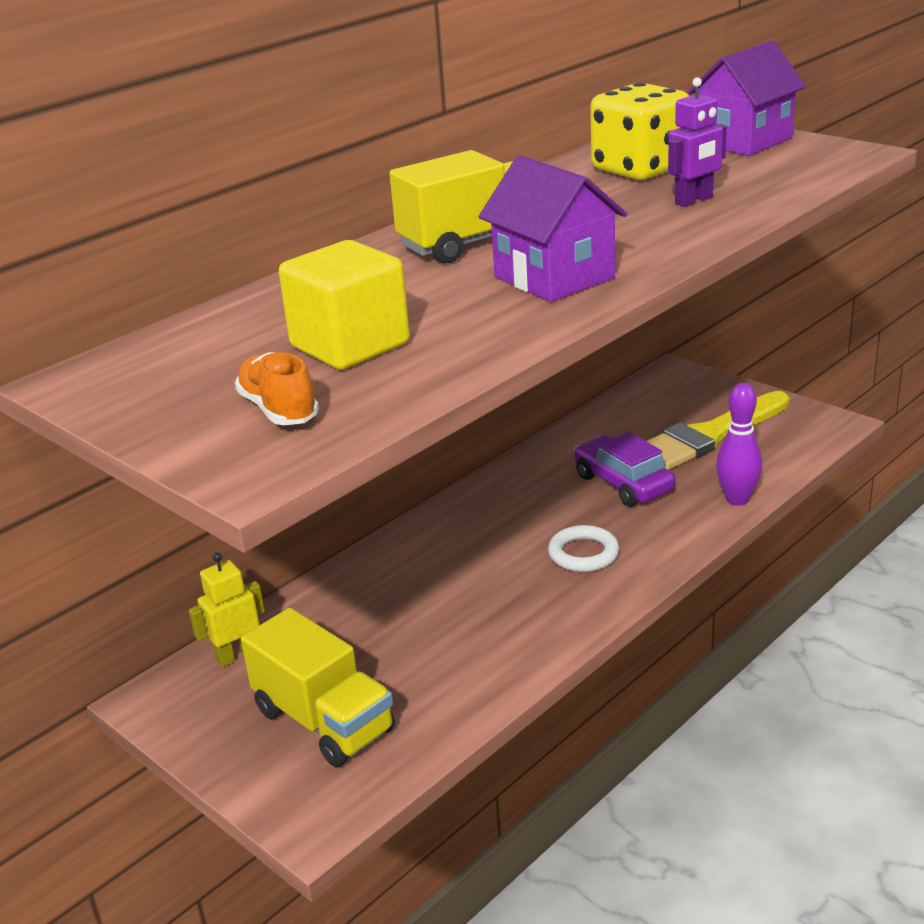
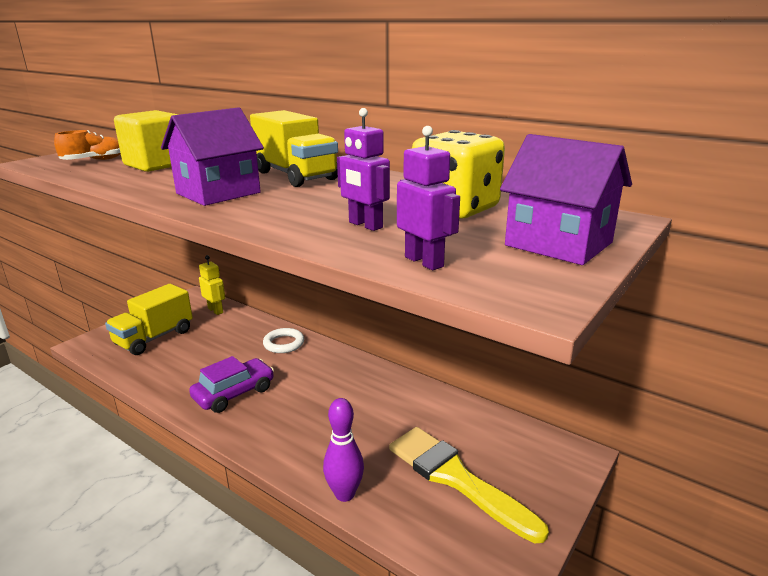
camera: 80 degrees right, 5 degrees down
white ring [548,525,619,572] -> white ring moved to [263,328,304,353]
purple car [574,432,676,507] -> purple car moved to [189,356,274,413]
none -> purple robot [397,126,460,270]

